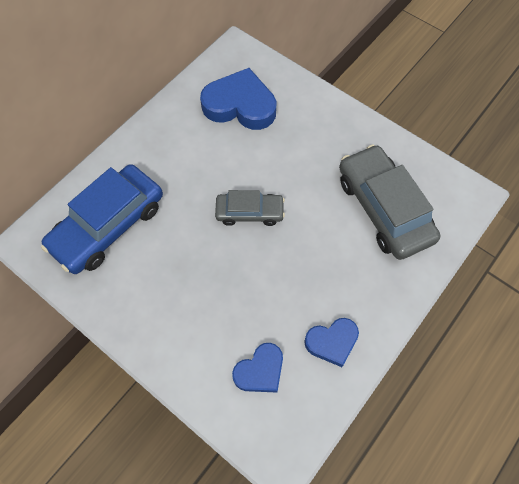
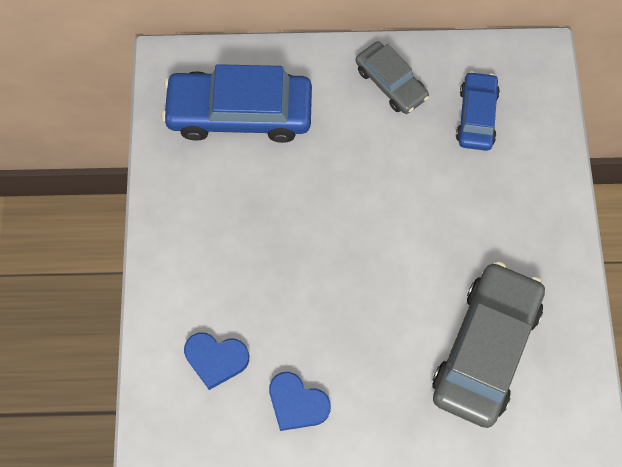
camera: 50 degrees right, 5 degrees up
blue heart [200,68,277,130] -> blue car [456,71,500,151]
grey car [215,190,285,226] -> grey car moved to [355,41,429,114]

